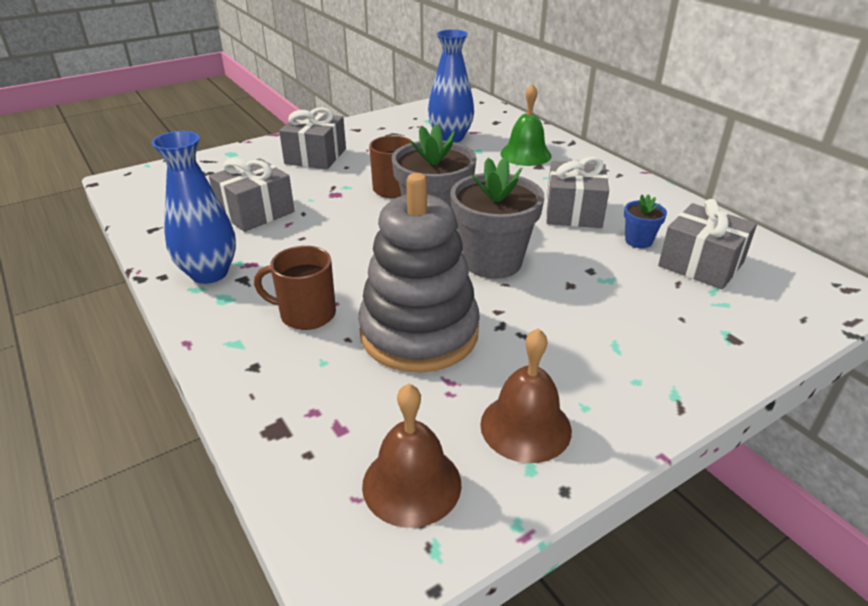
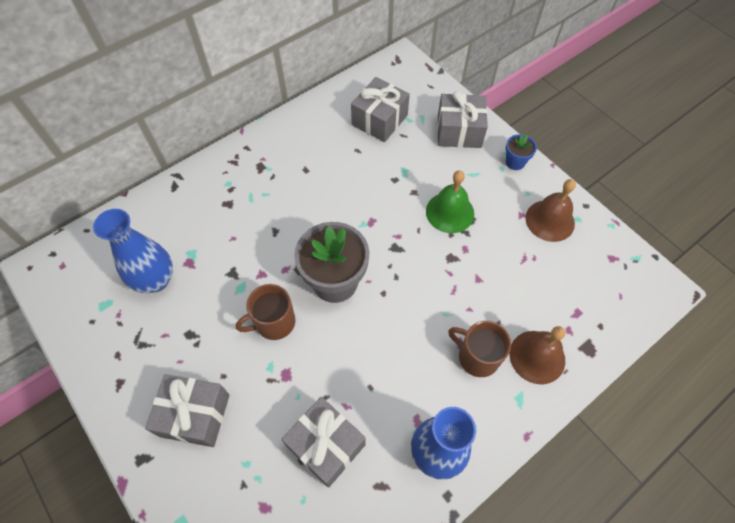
camera: 95 degrees left, 25 degrees up
brown mug [254,246,336,330] -> brown mug turned 120 degrees clockwise [448,321,511,377]
grey stacking toy [358,173,480,373] -> none
brown bell [362,383,462,528] -> brown bell moved to [510,326,565,384]
grey flower pot [450,157,544,279] -> none
green bell [501,83,551,166] -> green bell moved to [426,170,474,233]
grey gift [546,156,609,228] -> grey gift moved to [437,91,488,148]
blue flower pot [624,194,667,248] -> blue flower pot moved to [506,134,537,170]

